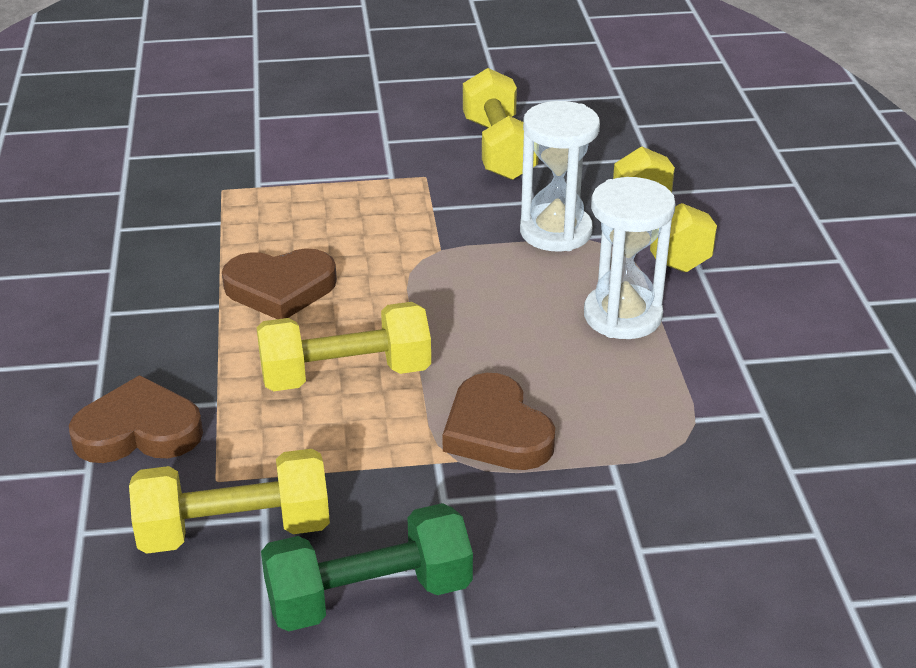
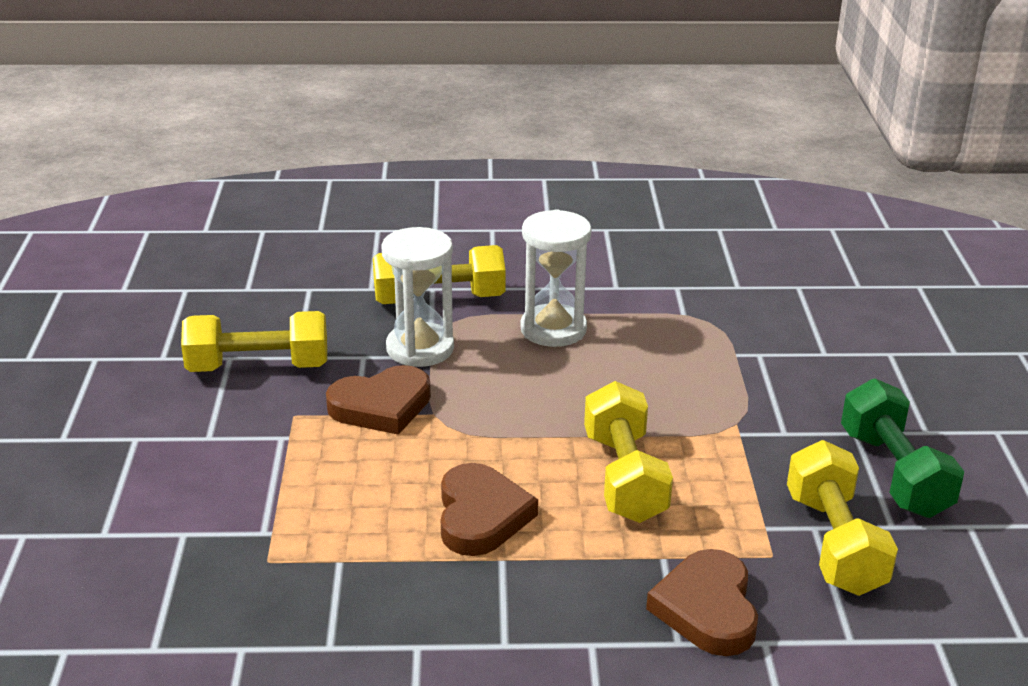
camera: 85 degrees left, 5 degrees down
brown heart [443,373,555,470] -> brown heart moved to [326,365,431,435]

